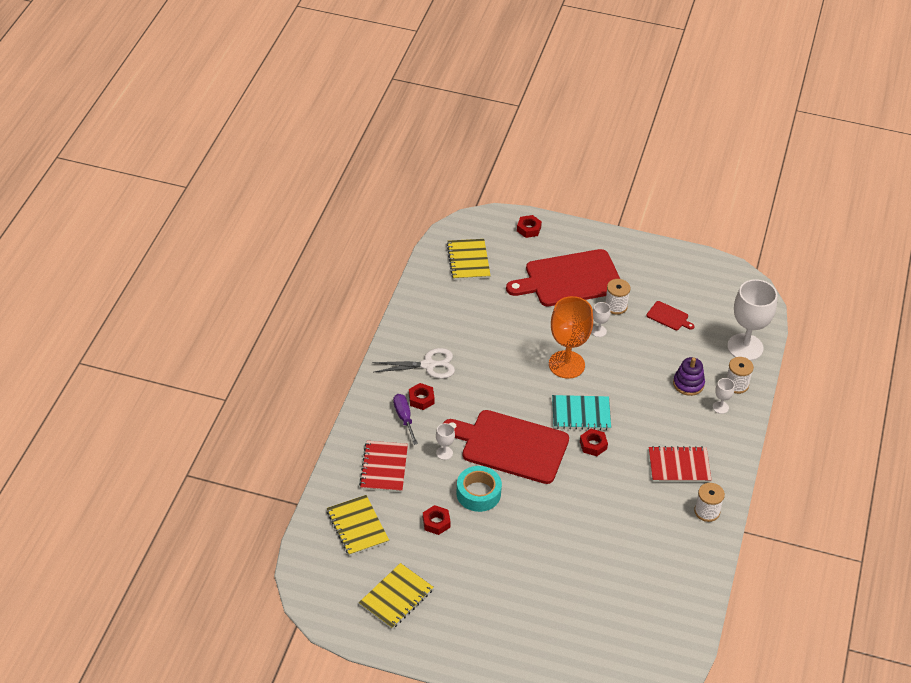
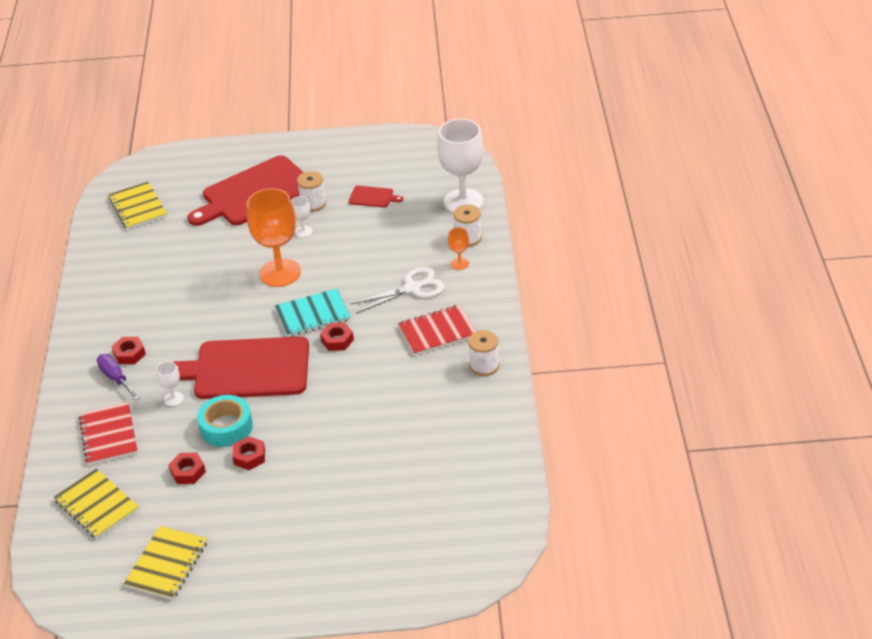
camera: 15 degrees left, 5 degrees down
white scissors [372,348,455,379] -> white scissors moved to [351,267,445,313]
red nut [517,215,542,238] -> red nut moved to [232,436,265,470]
purple stacking toy [673,357,705,396] -> none
white goblet [713,378,735,414] -> orange goblet [448,227,469,270]

